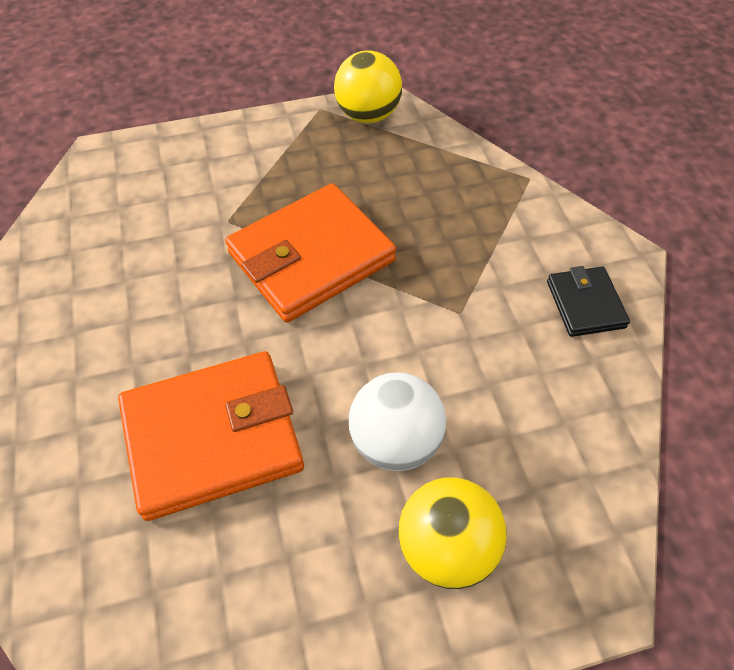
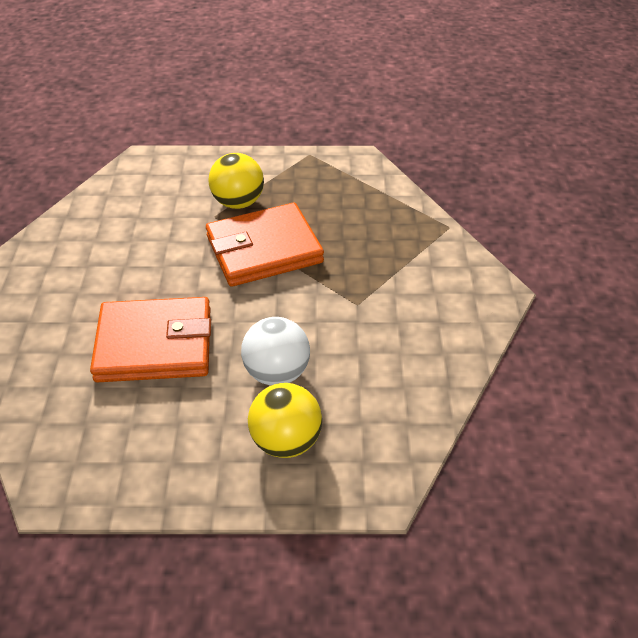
camera: 15 degrees right, 10 degrees down
yellow ball [334,50,402,123] -> yellow ball moved to [209,153,264,209]
black wallet [547,266,630,337] -> none

